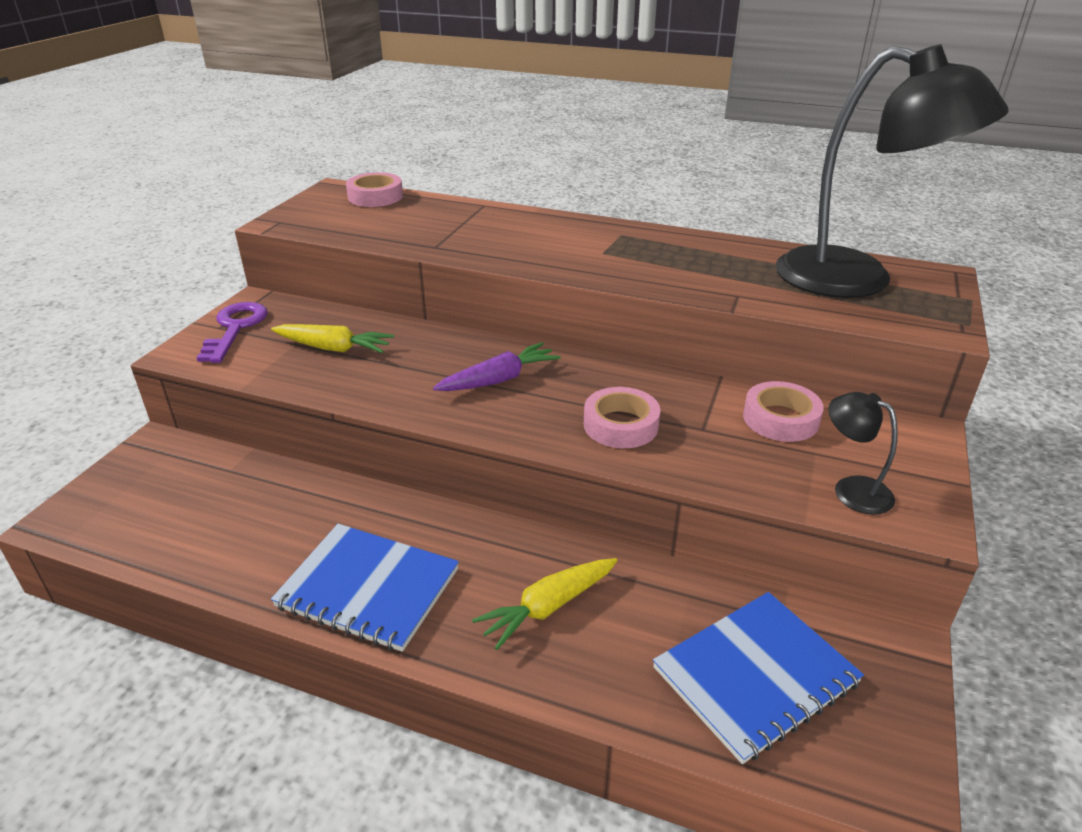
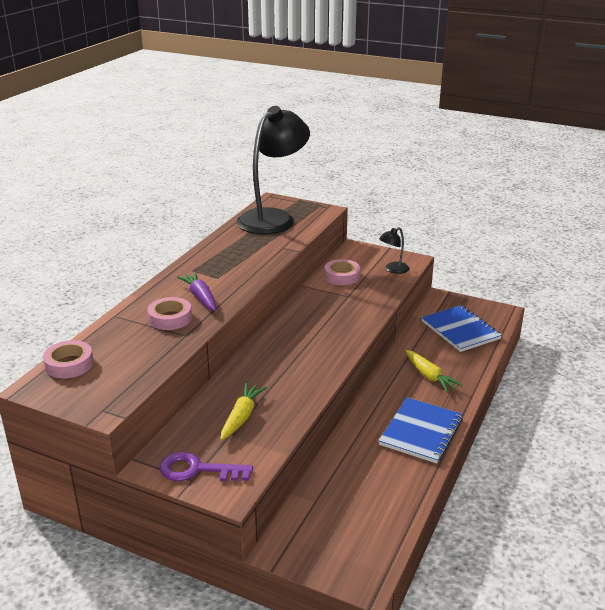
camera: 85 degrees left, 5 degrees down
purple carrot [433,342,561,391] -> purple carrot moved to [177,272,216,311]
pink tape [584,387,660,448] -> pink tape moved to [147,297,192,330]

